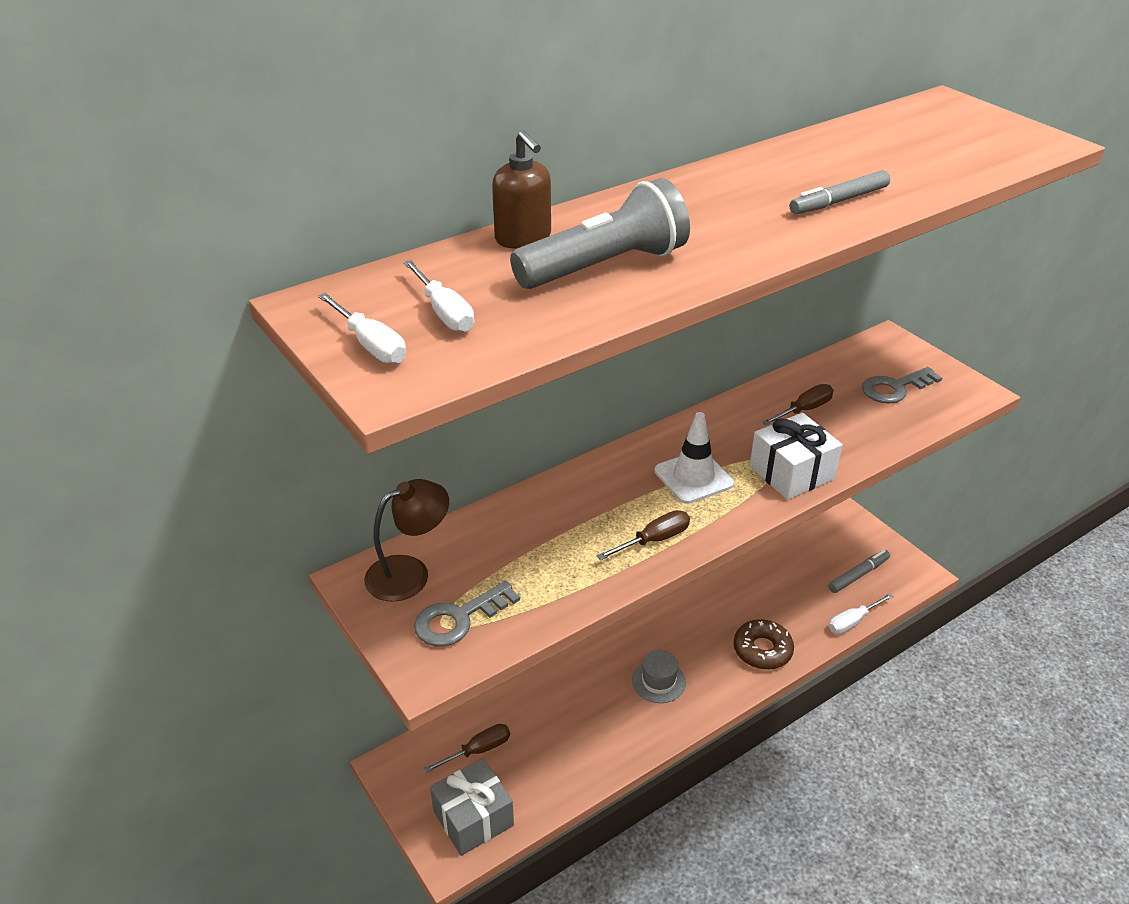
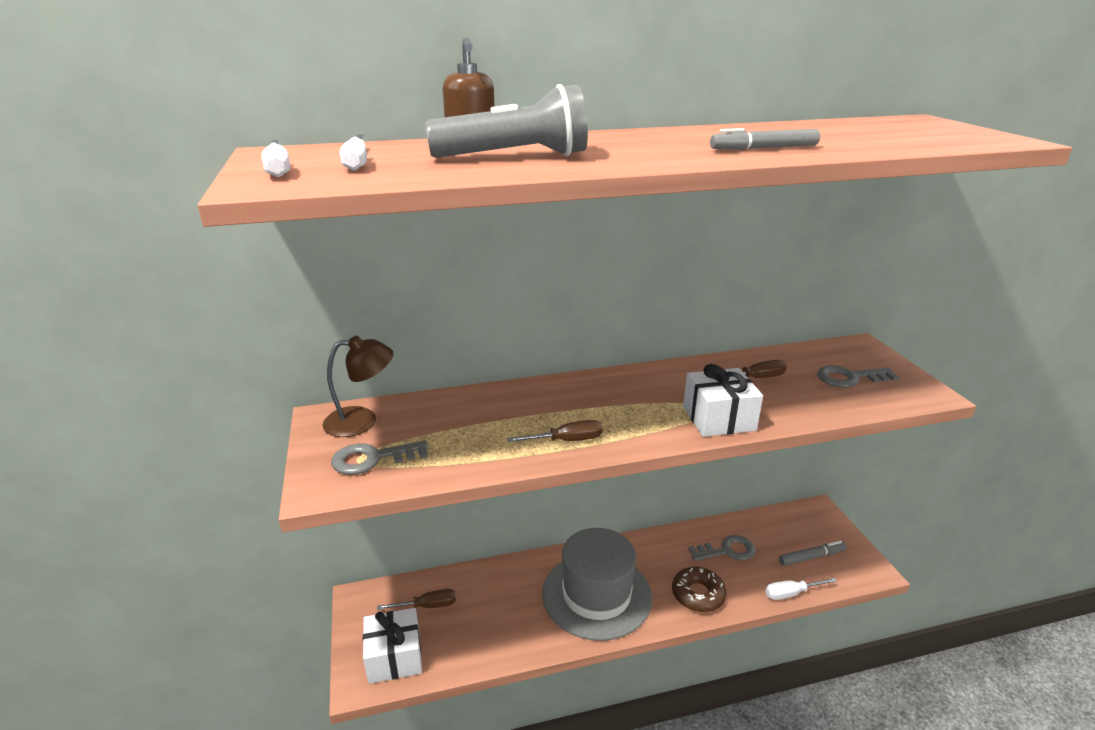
camera: 20 degrees right, 10 degrees down
grey gift [430,758,514,856] -> white gift [363,608,422,684]
grey hat [632,650,686,703] -> grey hat [542,528,652,641], size x2.34
white traffic cone [655,412,734,504] -> none
none -> grey key [688,535,756,561]

